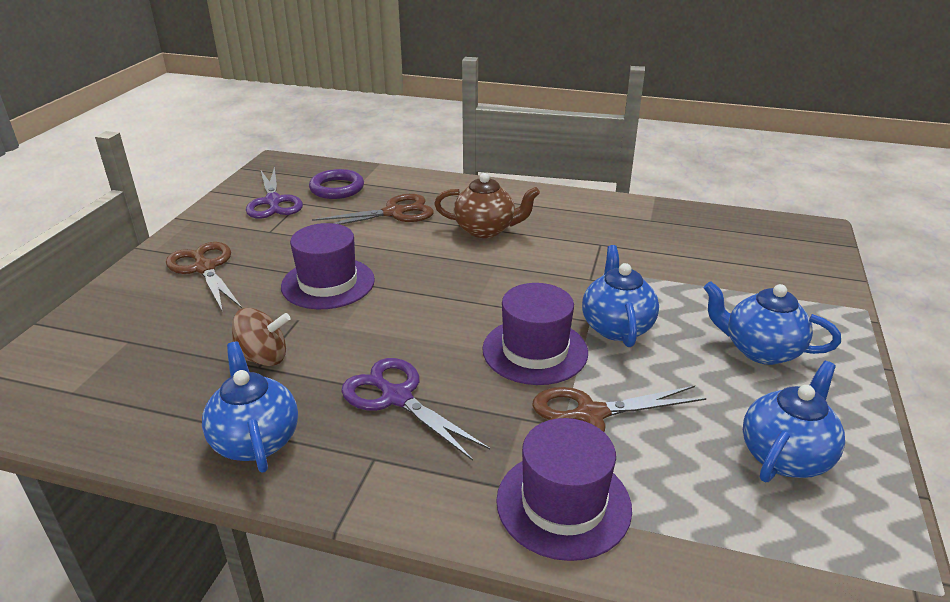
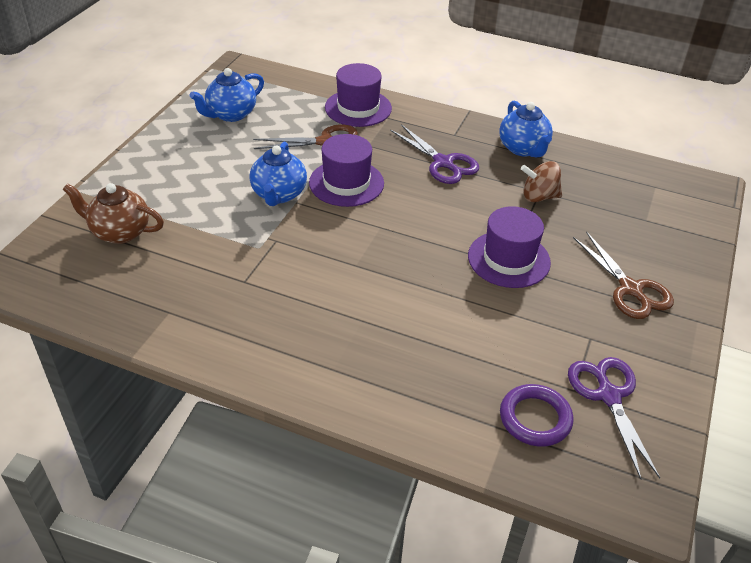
camera: 175 degrees left, 10 degrees up
brown scissors [312,194,434,225] -> none
brown teapot [434,173,540,238] -> brown teapot moved to [63,183,164,244]
blue teapot [704,281,841,365] -> none

